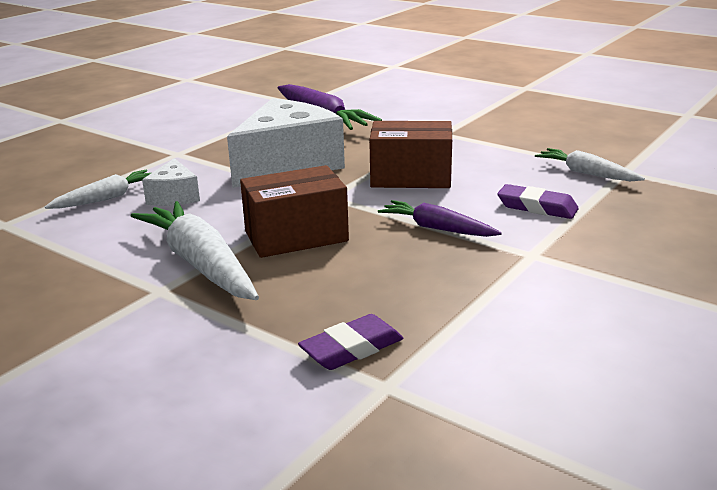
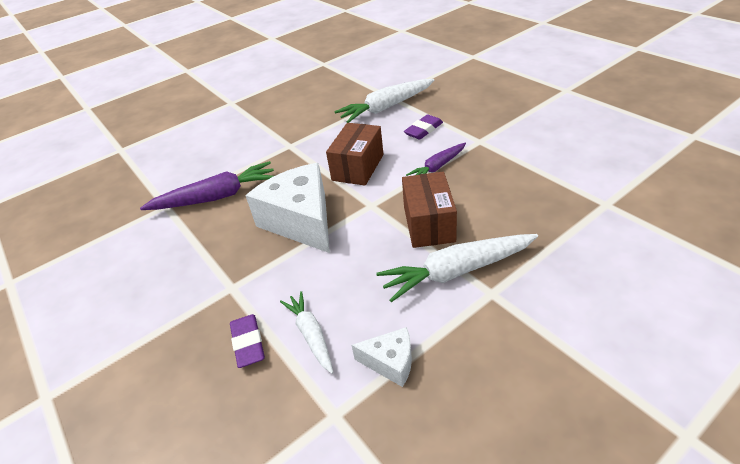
camera: 70 degrees left, 15 degrees up
white cheese [142,158,200,206] -> white cheese moved to [352,327,412,387]
purple eraser [298,314,403,370] -> purple eraser moved to [230,314,265,368]
white carrot [535,148,645,181] -> white carrot [334,79,435,123], size x1.69

